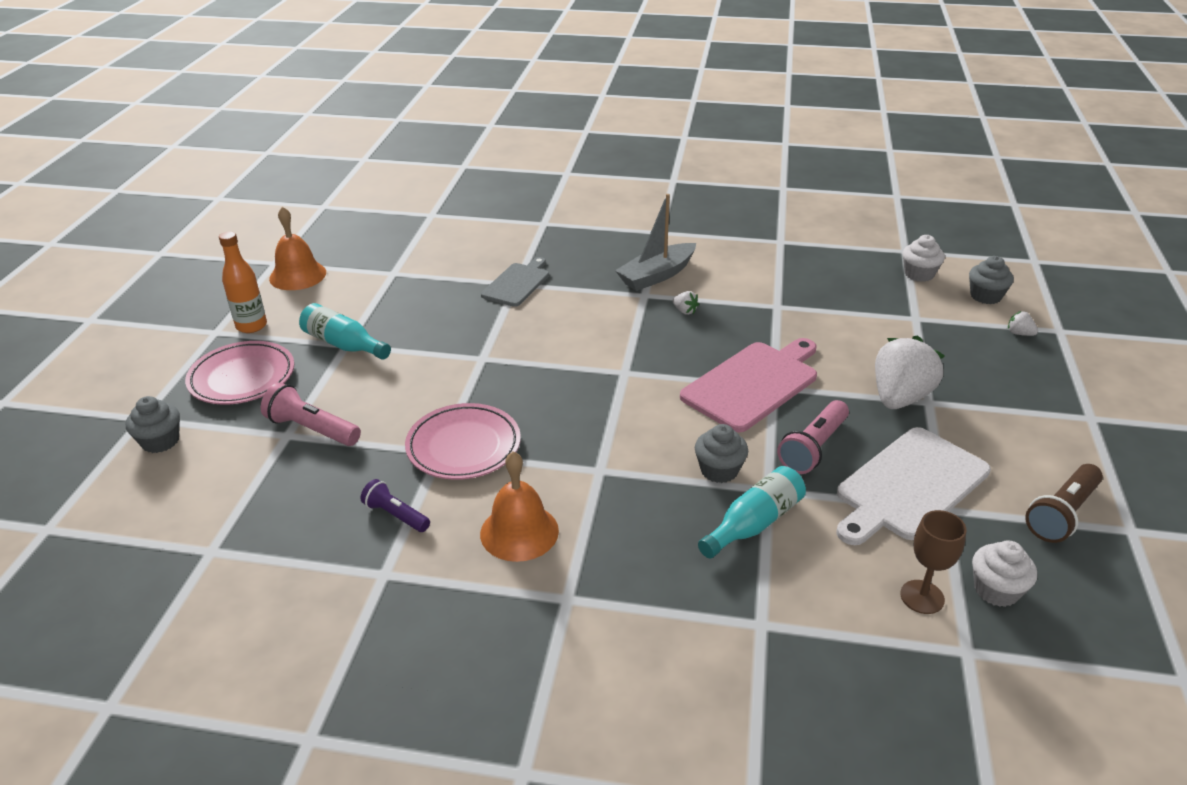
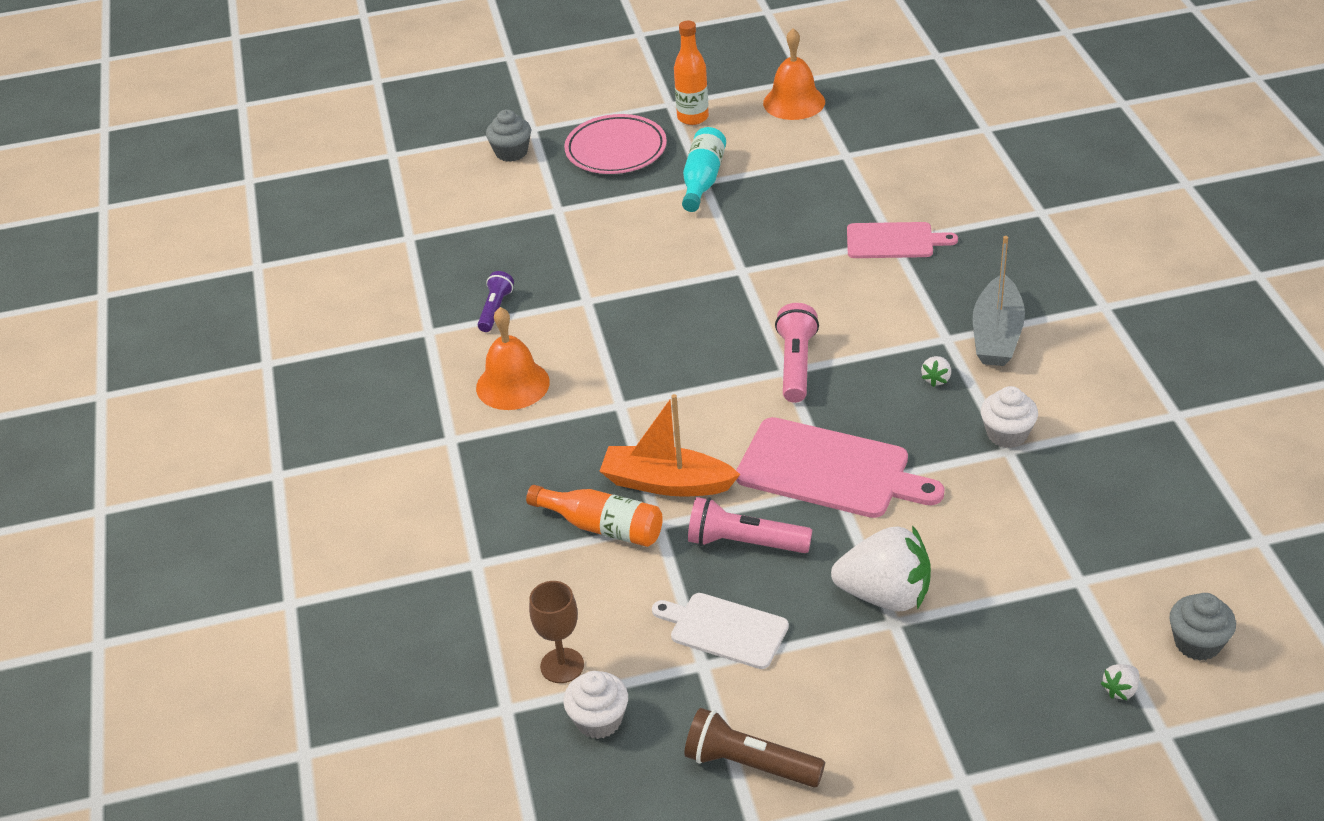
camera: 70 degrees right, 5 degrees up
pink flashlight [261,382,361,446] -> pink flashlight moved to [775,303,819,403]
pink plate [405,403,521,480] -> none
grey cutting board [481,257,549,307] -> pink cutting board [847,222,958,258]
grey boat [615,194,696,291] -> grey boat turned 105 degrees counterclockwise [973,236,1025,366]
grey cupcake [695,424,748,483] -> orange boat [600,394,740,496]
turquoise bottle [698,466,806,558] -> orange bottle [526,485,663,547]
white cutting board [836,427,991,545] -> white cutting board [652,593,789,669], size x0.62
white cupcake [902,235,945,282] -> white cupcake moved to [981,386,1038,448]
white strawberry [1008,311,1038,336] -> white strawberry turned 150 degrees counterclockwise [1100,664,1139,700]

